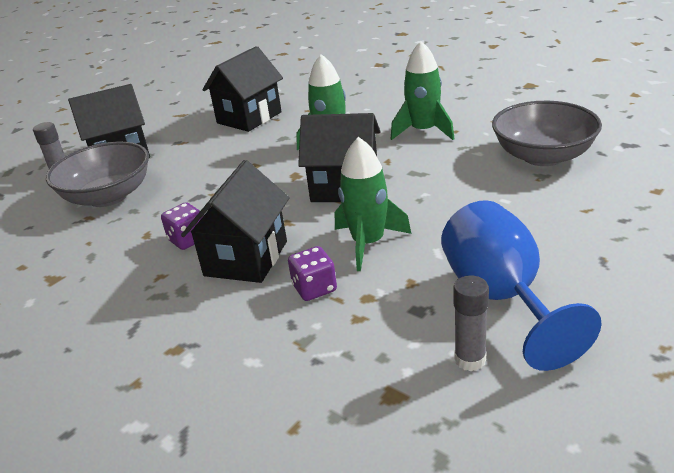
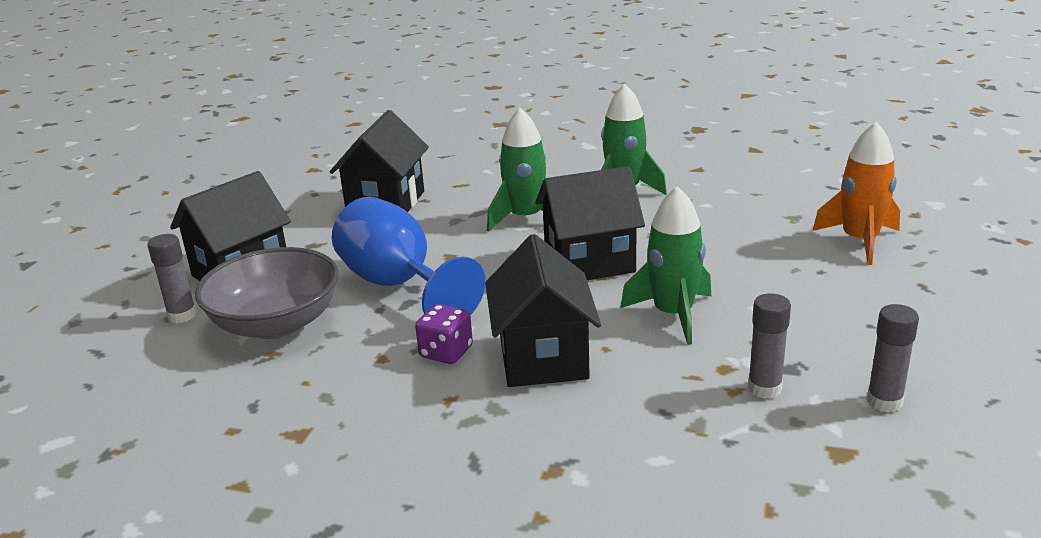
camera: 25 degrees left, 5 degrees down
purple dice [288,246,337,301] -> none
blue goblet [441,200,602,371] -> blue goblet moved to [332,197,485,315]
grey bowl [492,101,602,166] -> none
none -> grey glue stick [748,293,791,399]
none -> orange rocket [812,122,900,265]

